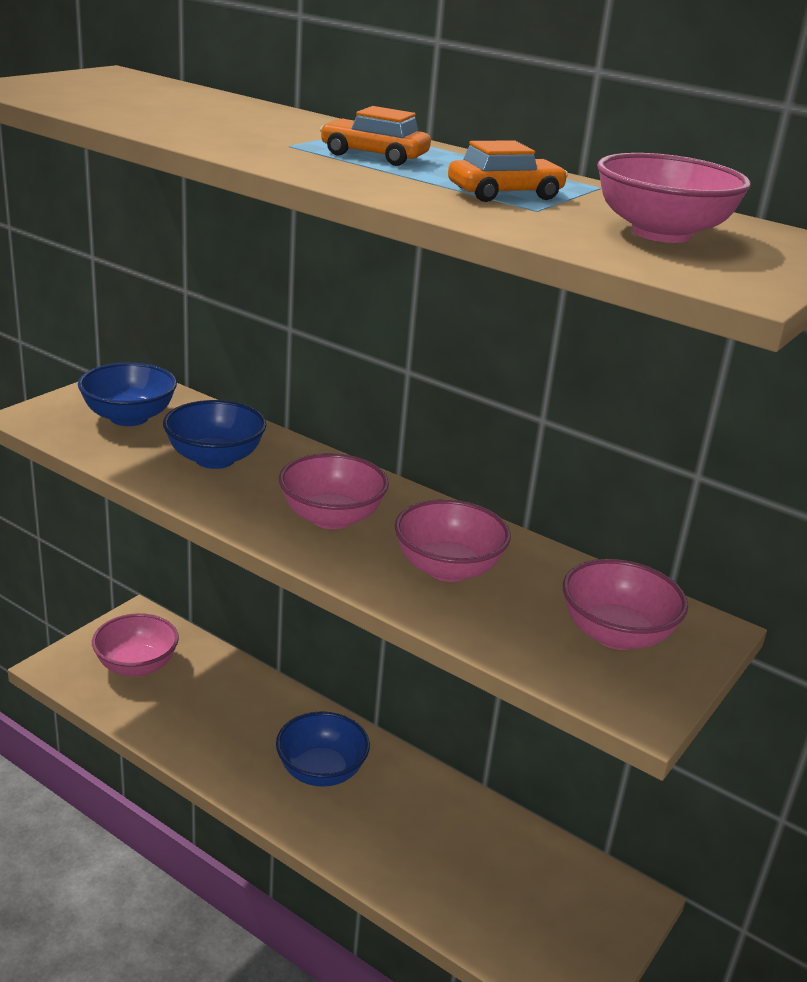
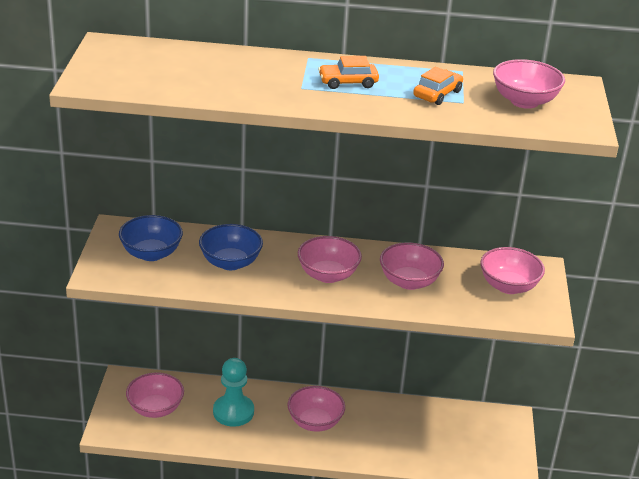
camera: 30 degrees left, 5 degrees up
blue bowl [276,711,370,787] -> pink bowl [287,386,345,432]
none -> turquoise pawn [213,358,254,427]

